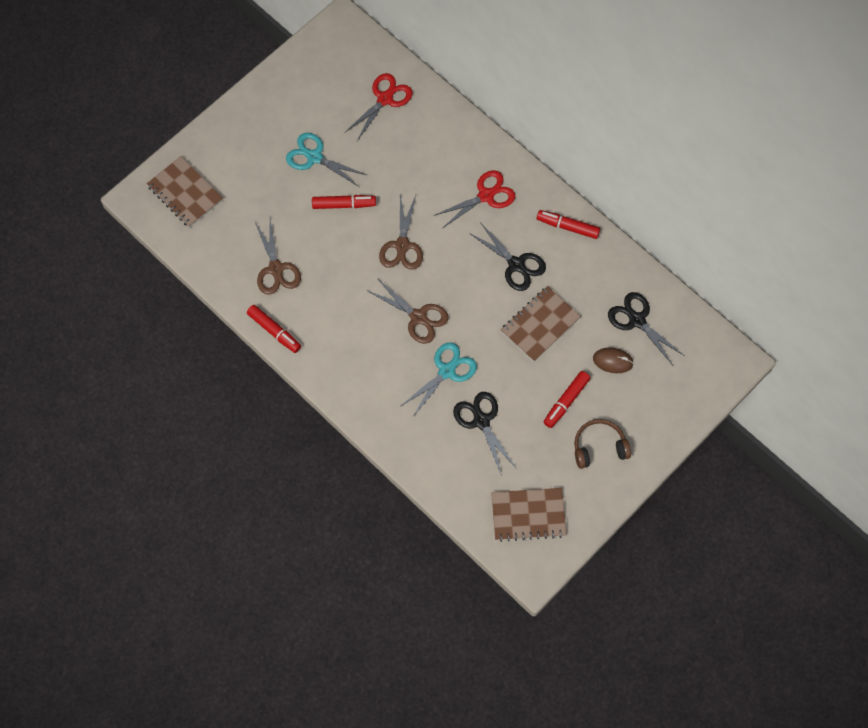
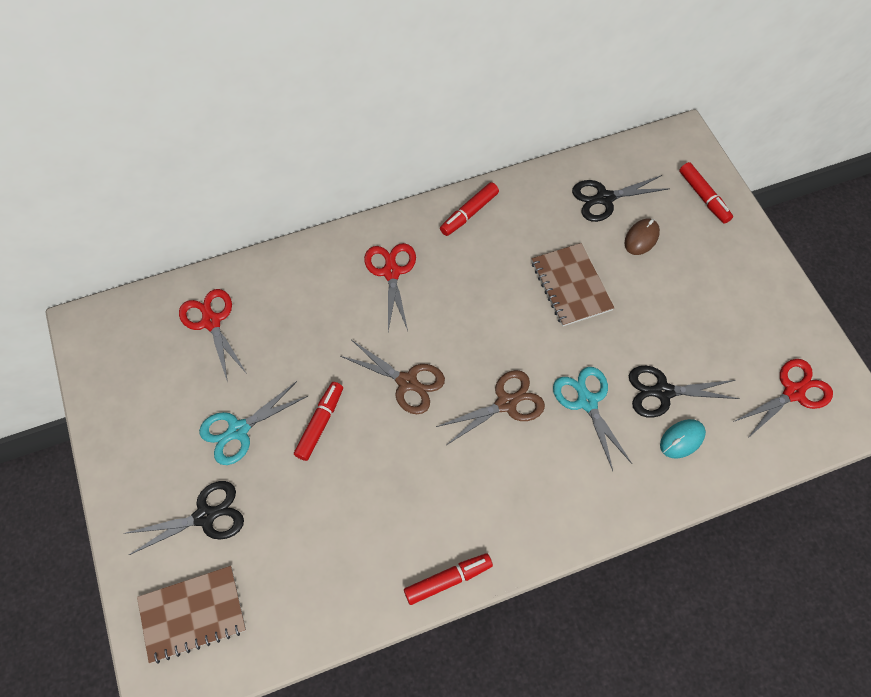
camera: 65 degrees left, 5 degrees down
brown scissors [254,219,301,295] -> none
black scissors [469,222,546,291] -> black scissors moved to [124,481,244,555]
brown notebook [491,488,567,542] -> red scissors [733,359,833,439]
red marker [544,371,590,428] -> red marker moved to [679,162,733,224]
brown headphones [574,419,631,469] -> none
none -> turquoise mouse [660,419,706,459]

